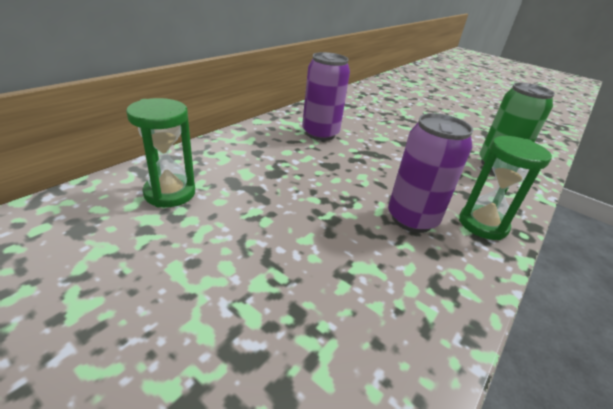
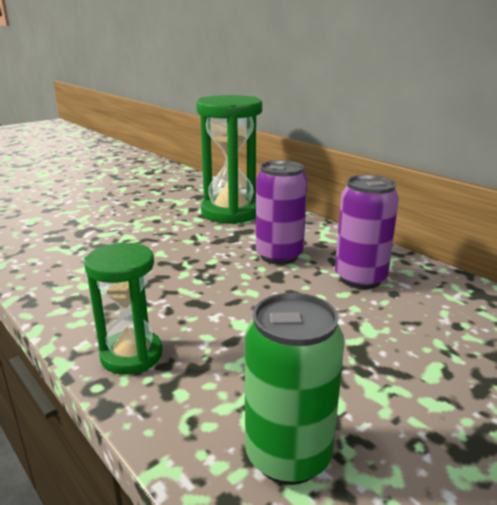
camera: 105 degrees right, 10 degrees down
green hourglass [126,98,195,207] -> green hourglass [196,95,262,224], size x1.68
purple can [388,113,473,233] -> purple can moved to [256,160,307,265]

